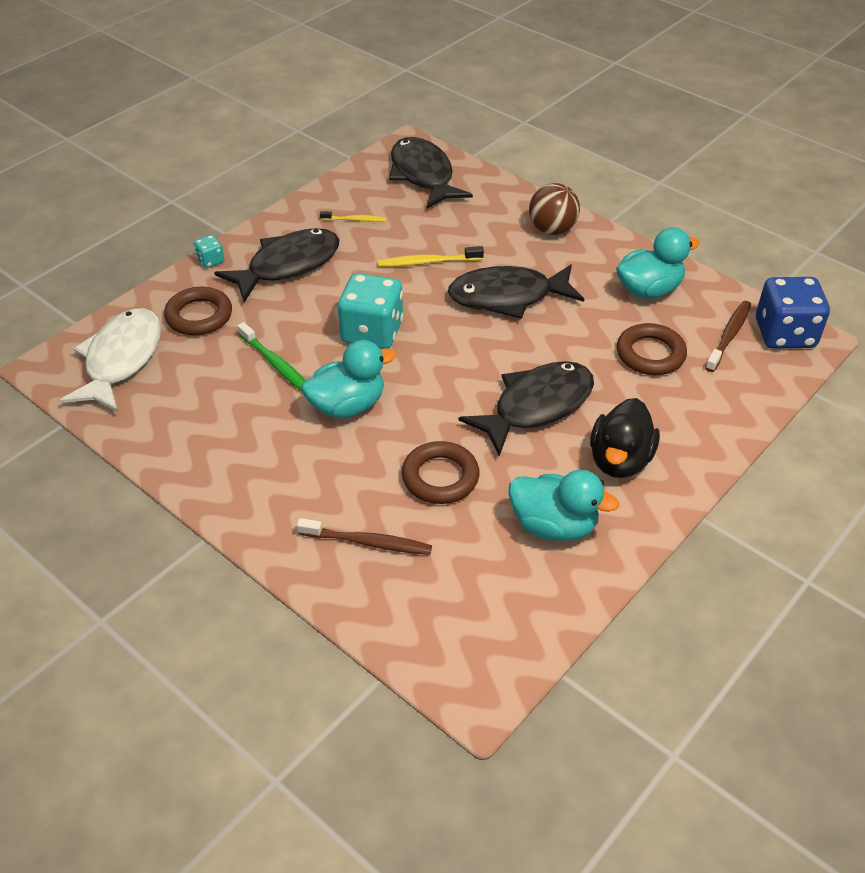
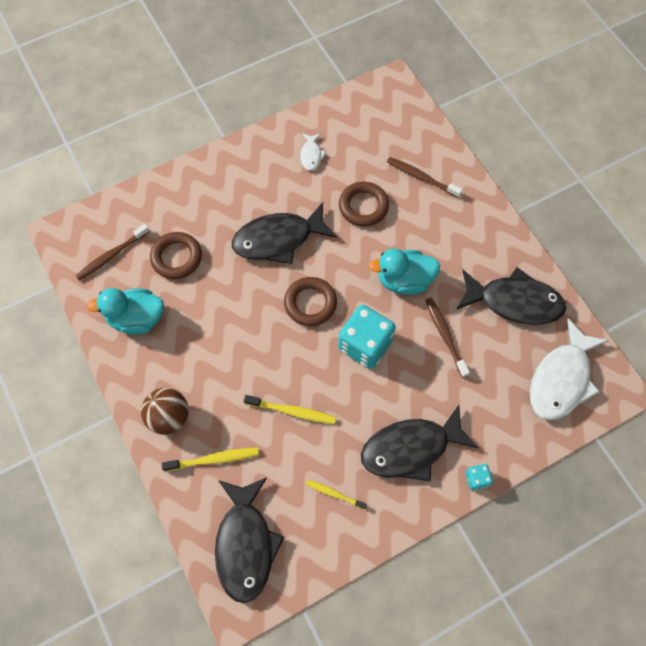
camera: 160 degrees left, 20 degrees up
brown ring [164,287,232,335] -> brown ring moved to [284,277,337,326]
green toothbrush [237,322,305,391] -> brown toothbrush [425,298,470,378]
black fish [448,264,584,319] -> black fish moved to [457,267,567,325]
turquoise duck [508,470,619,541] -> white fish [300,133,326,171]
black duck [590,398,660,478] -> none
blue dice [756,277,830,349] -> none
none -> yellow toothbrush [162,447,259,472]

